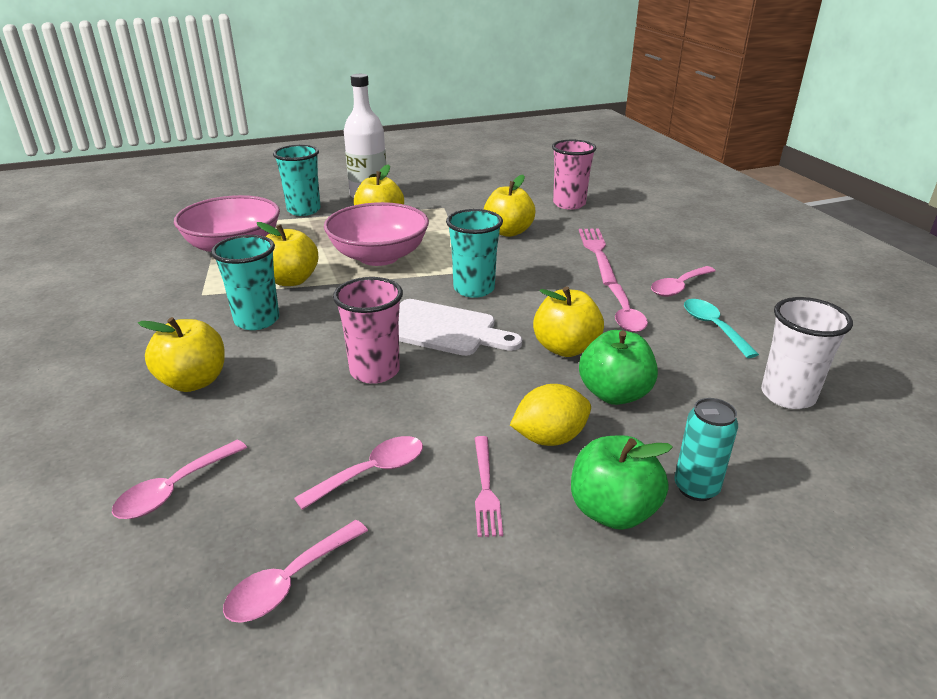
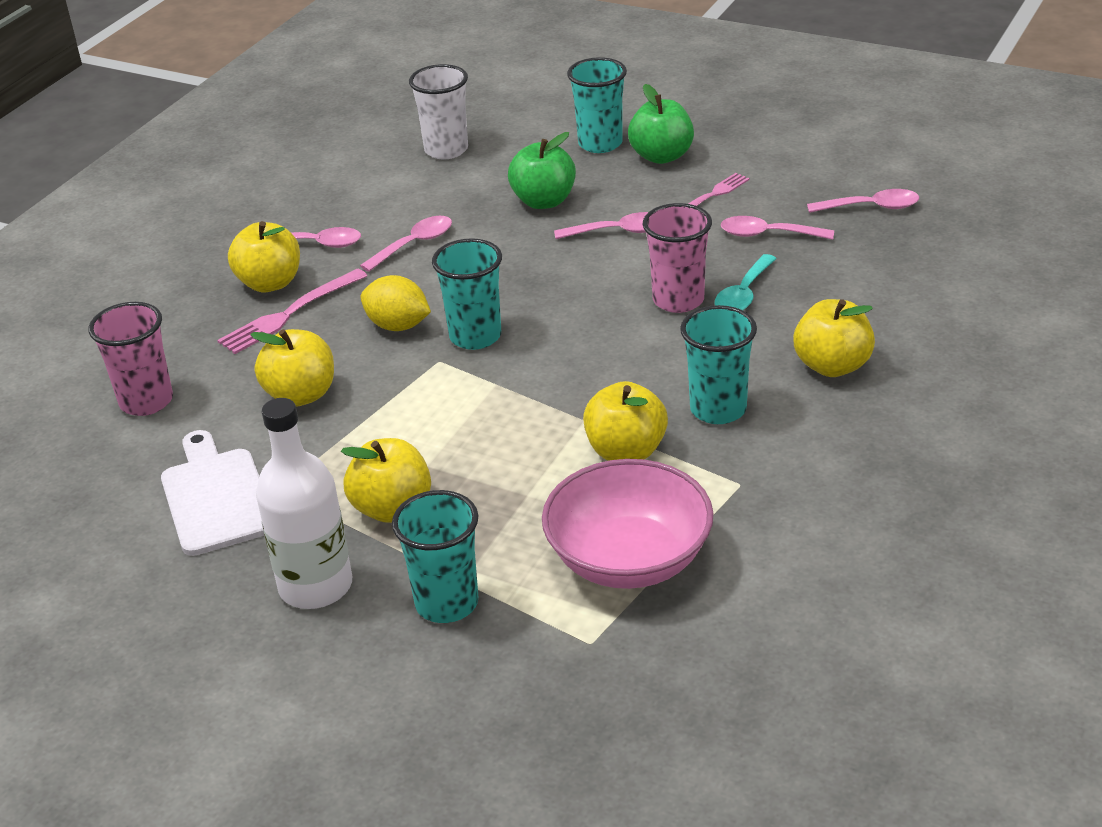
camera: 130 degrees left, 5 degrees up
pink spoon [112,440,247,519] -> pink spoon moved to [554,212,648,239]
pink bowl [324,202,429,266] -> none
white cutting board [399,299,522,356] -> white cutting board moved to [161,430,265,556]
yellow lemon [510,384,591,446] -> yellow lemon moved to [360,275,431,331]
yellow apple [533,286,604,357] -> yellow apple moved to [228,221,300,292]
turquoise can [675,398,738,501] -> turquoise cup [567,57,627,153]
turquoise spoon [684,299,759,358] -> turquoise spoon moved to [715,254,777,310]

